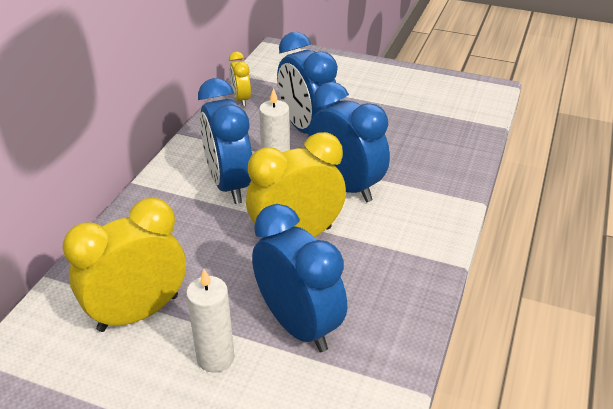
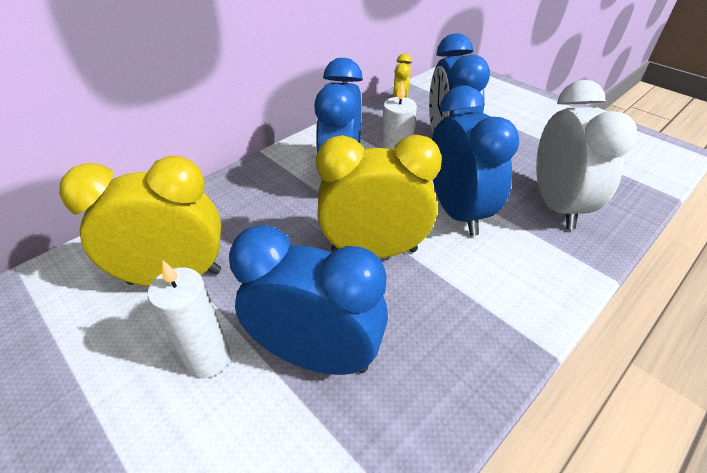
camera: 25 degrees right, 5 degrees up
blue clock [252,204,347,352] -> blue clock turned 60 degrees counterclockwise [229,225,388,375]
none -> white clock [536,80,637,229]

